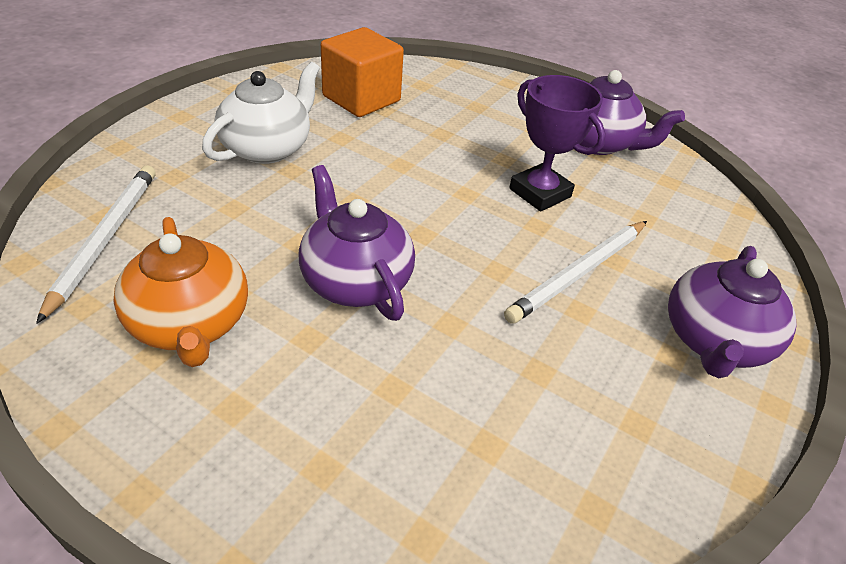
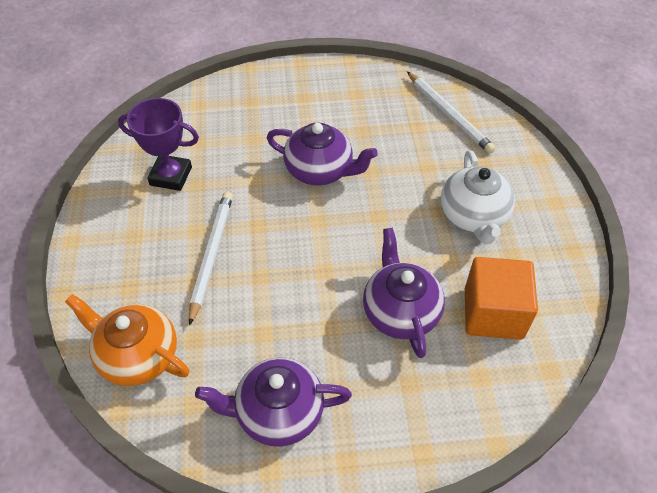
camera: 145 degrees right, 10 degrees up
orange teapot [113,217,248,367] -> orange teapot moved to [65,294,189,386]
purple trophy [509,75,606,212] -> purple trophy moved to [118,98,199,191]
purple teapot [668,246,797,378] -> purple teapot moved to [363,227,445,358]

